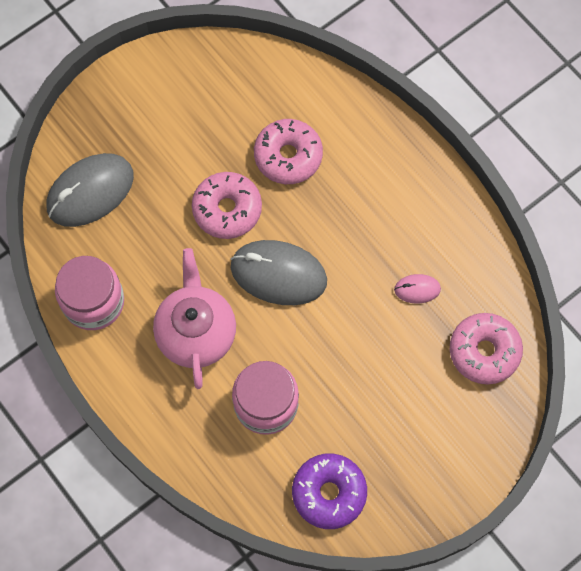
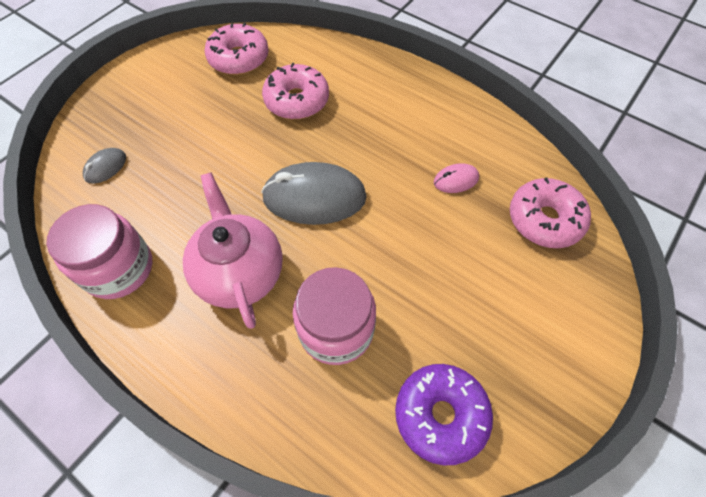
camera: 15 degrees left, 10 degrees down
grey mouse [46,153,134,227] -> grey mouse [83,148,126,184], size x0.47
pink donut [192,172,262,239] -> pink donut moved to [205,23,269,75]

